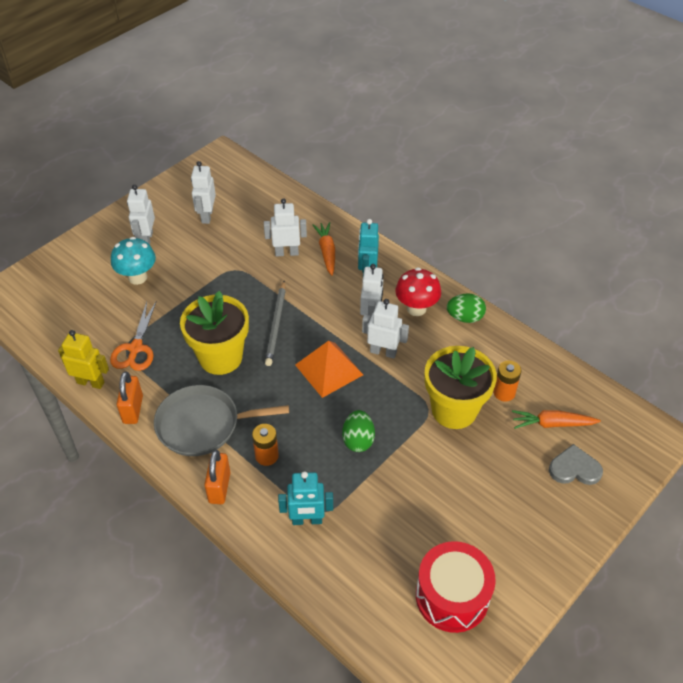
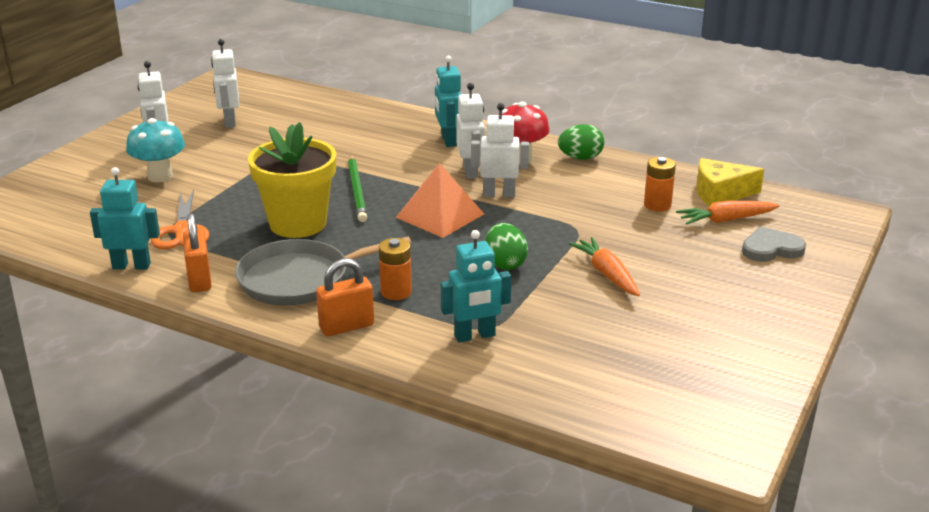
camera: 15 degrees left, 20 degrees down
yellow robot [58,330,109,389] -> turquoise robot [90,167,160,269]
orange padlock [204,450,231,504] -> orange padlock turned 75 degrees clockwise [316,258,374,336]
white robot [264,198,307,256] -> none
grey pencil [265,281,286,366] -> green pencil [348,155,367,222]
orange carrot [312,222,335,276] -> orange carrot moved to [568,237,640,296]
red drum [416,541,496,633] -> none
yellow flower pot [425,346,497,429] -> none
none -> yellow cheese [696,158,764,206]

